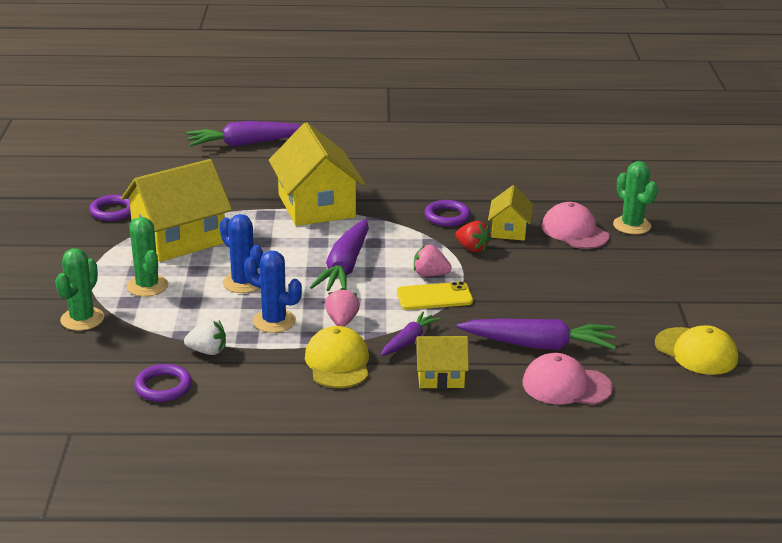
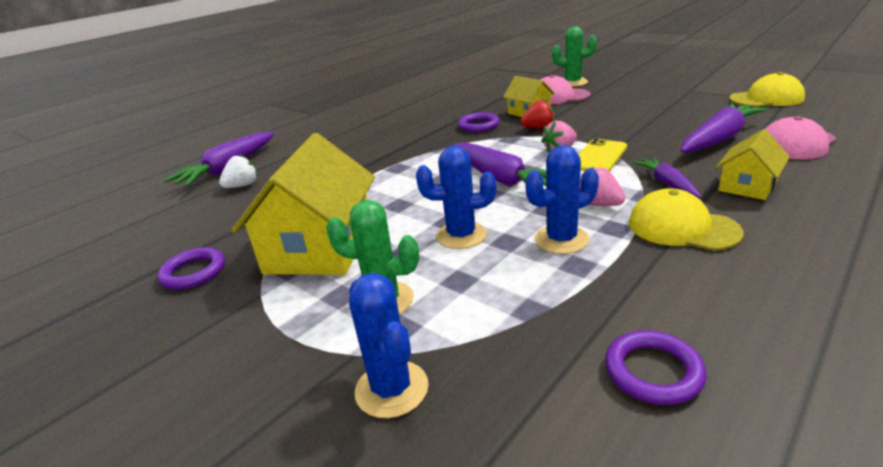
camera: 45 degrees left, 0 degrees up
green cactus [55,248,104,331] -> blue cactus [349,273,429,418]
white strawberry [184,319,226,355] -> white strawberry moved to [219,154,258,188]
yellow house [269,122,365,226] -> none

